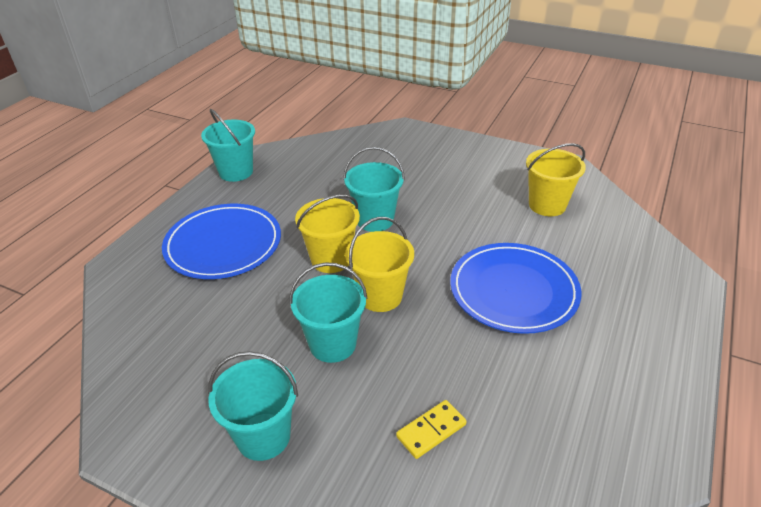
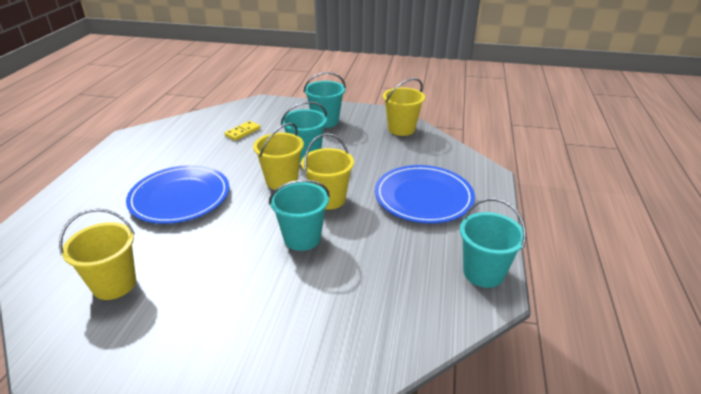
camera: 165 degrees right, 5 degrees down
none -> yellow bucket [383,78,425,136]

